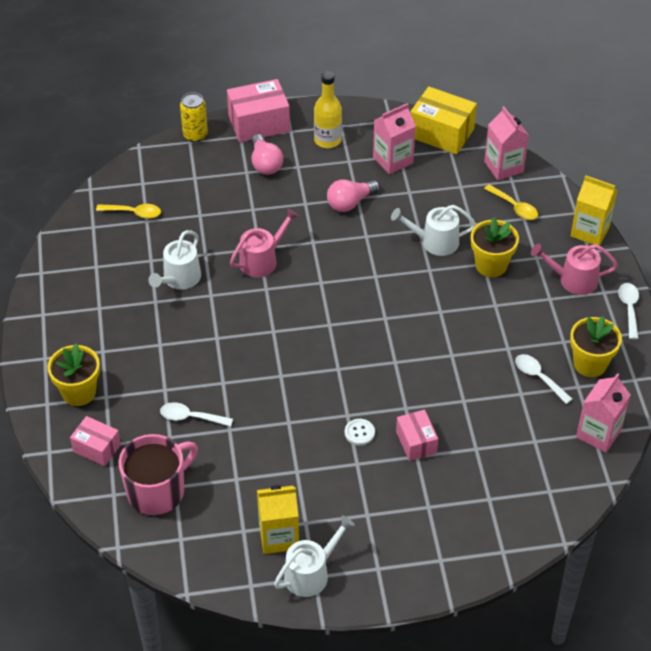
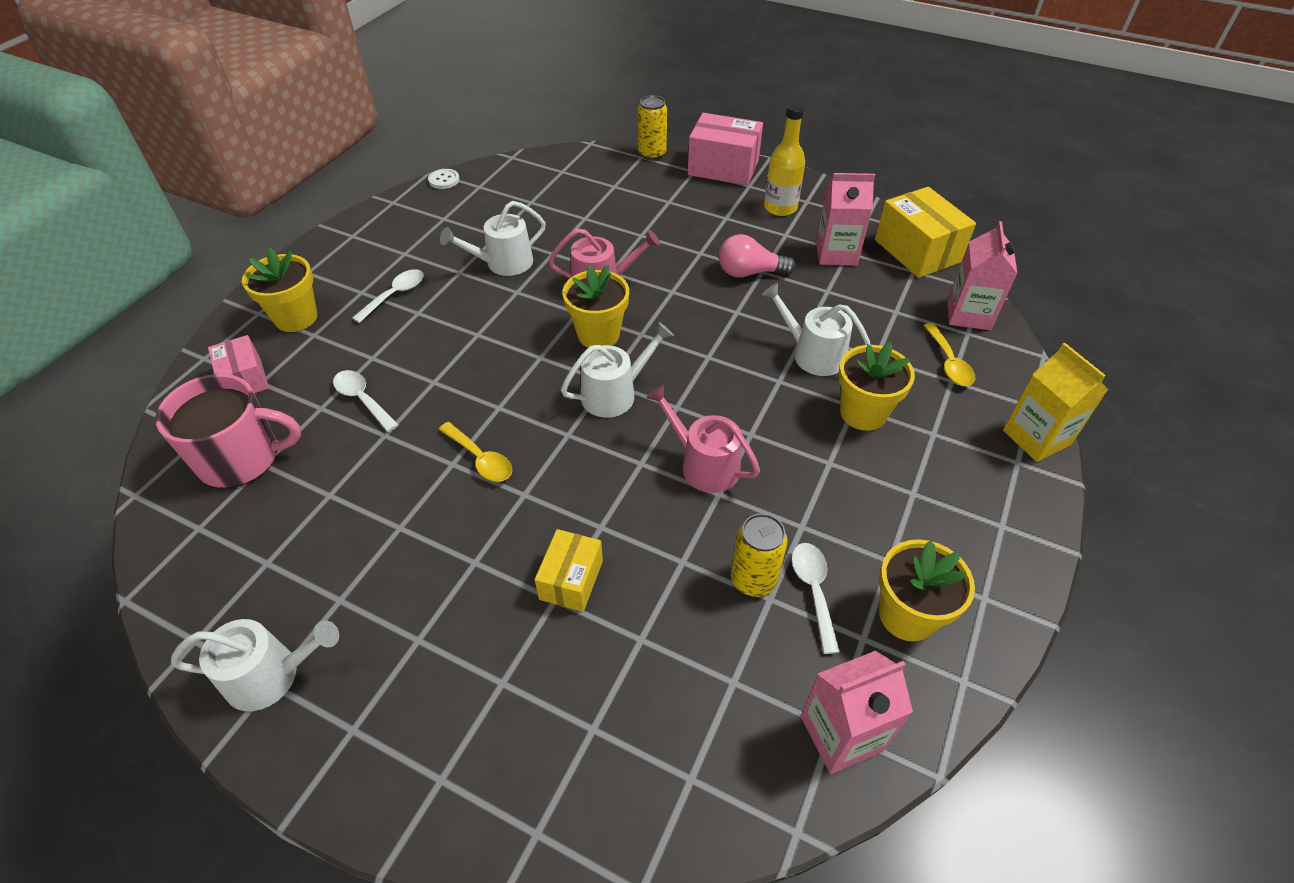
camera: 35 degrees right, 0 degrees up
yellow spoon [96,204,161,219] -> yellow spoon moved to [438,422,512,482]
pink light bulb [251,134,283,175] -> none
yellow carton [257,485,299,554] -> none
white button [345,419,375,446] -> white button moved to [428,169,460,189]
pink box [396,410,438,461] -> yellow box [535,529,603,612]
pink watering can [531,244,618,295] -> pink watering can moved to [646,385,760,493]
white spoon [618,283,639,339] -> white spoon moved to [352,269,424,323]
none -> white watering can [561,322,674,418]
none -> yellow flower pot [562,265,629,348]
none -> yellow can [731,513,787,597]

